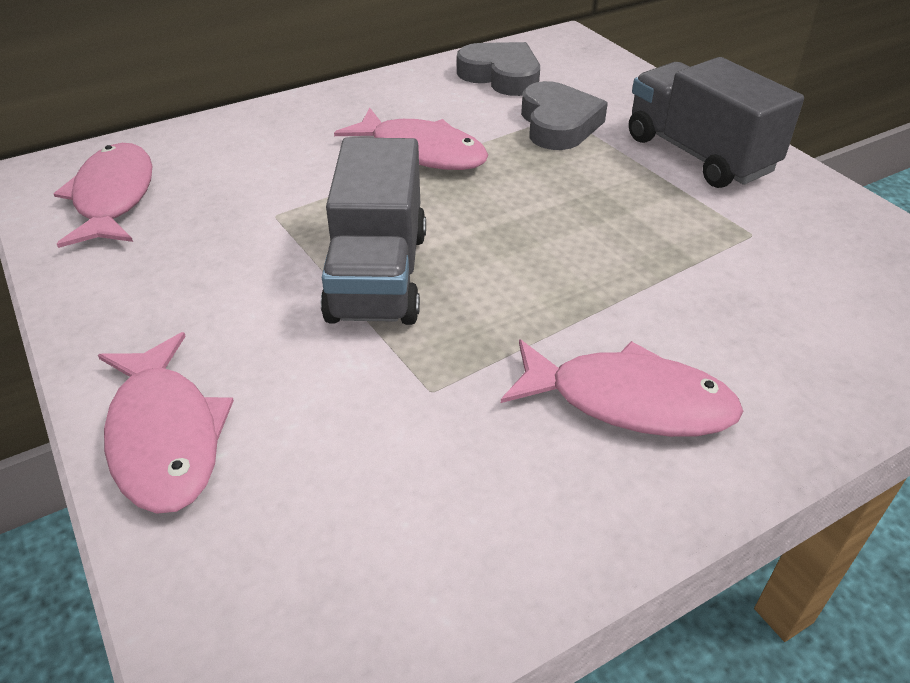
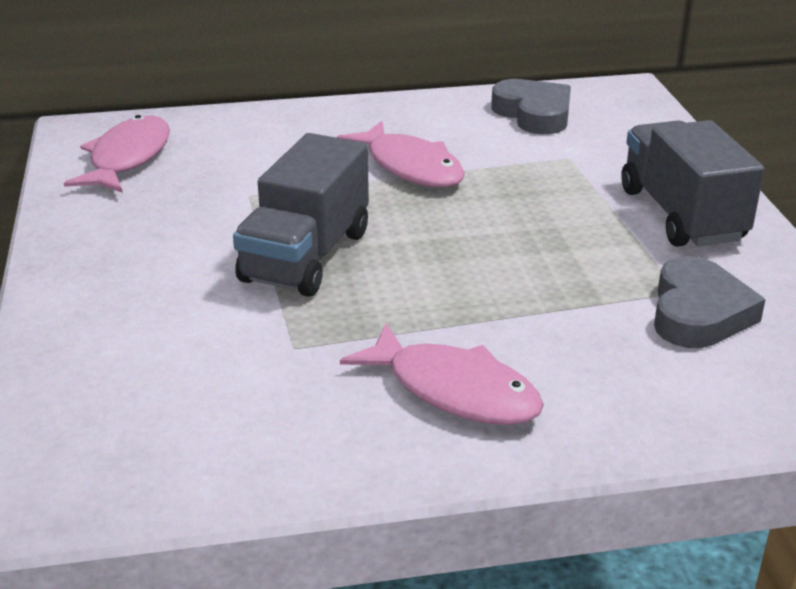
camera: 20 degrees right, 10 degrees down
pink fish [98,332,234,514] -> none
grey heart [521,81,608,150] -> grey heart moved to [654,256,766,348]

